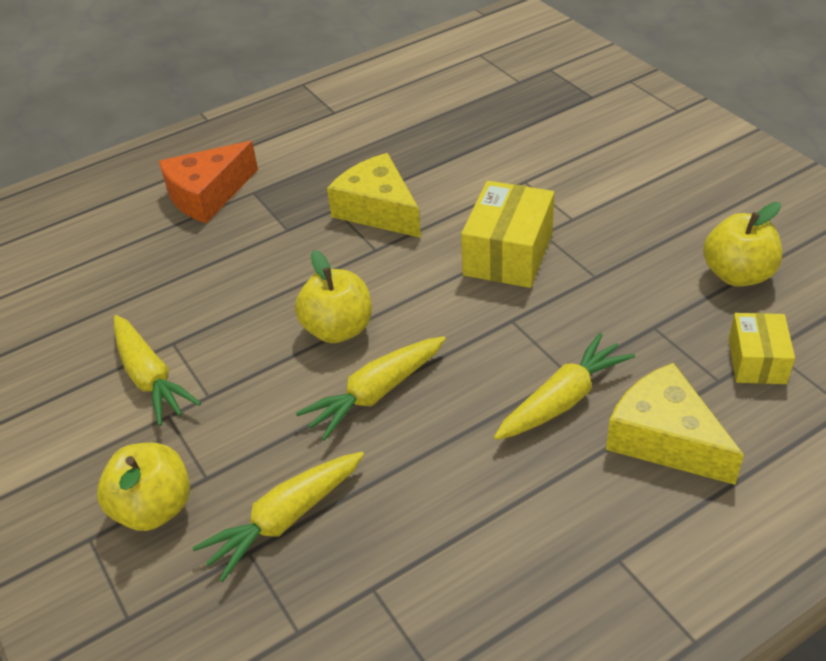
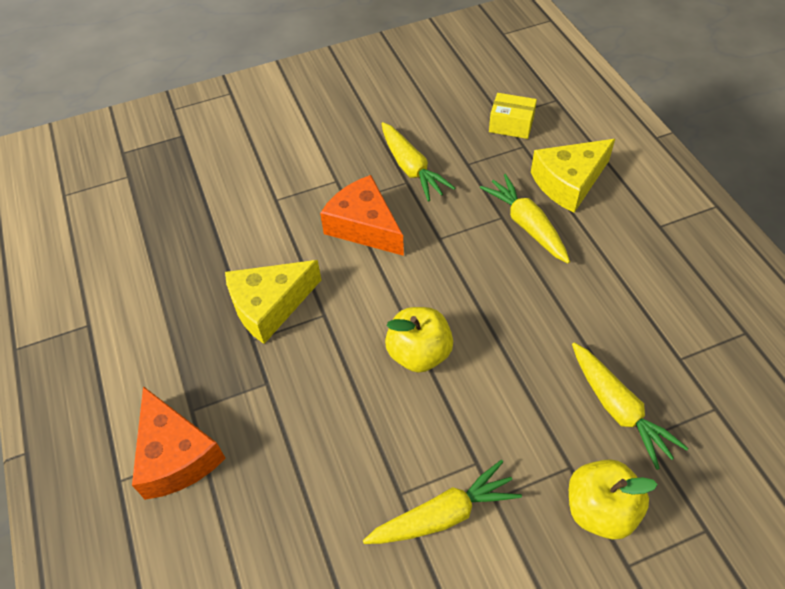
camera: 80 degrees left, 10 degrees up
yellow carrot [296,336,446,441] -> yellow carrot moved to [382,122,455,202]
yellow box [461,181,554,288] -> orange cheese [320,175,404,256]
yellow apple [703,202,782,287] -> none

